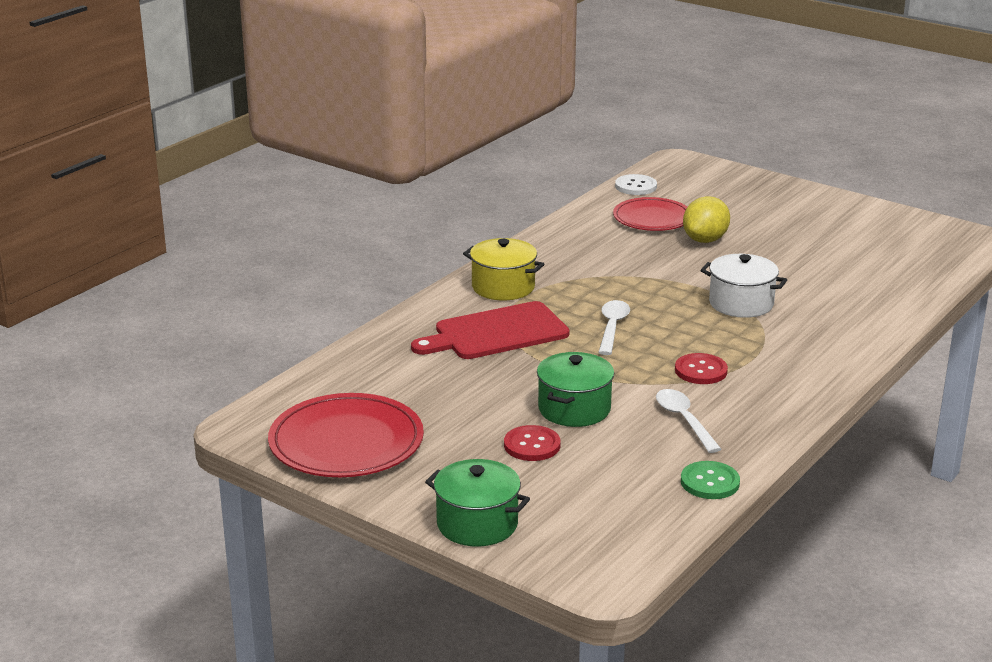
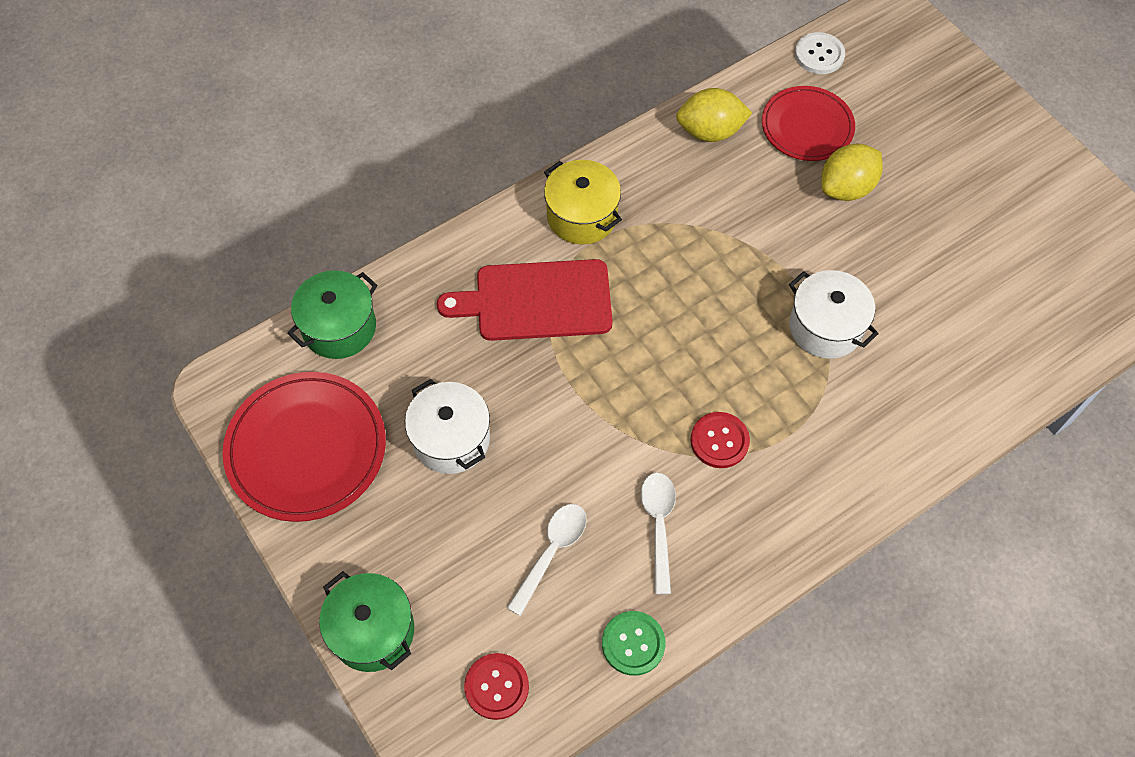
camera: 20 degrees right, 35 degrees up
red button [504,425,561,461] -> red button moved to [464,653,529,720]
green pot [537,352,614,427] -> green pot moved to [287,270,378,359]
white spoon [598,300,630,355] -> white spoon moved to [507,504,587,616]
none -> white pot [405,379,490,474]
none -> yellow lemon [676,88,752,142]

